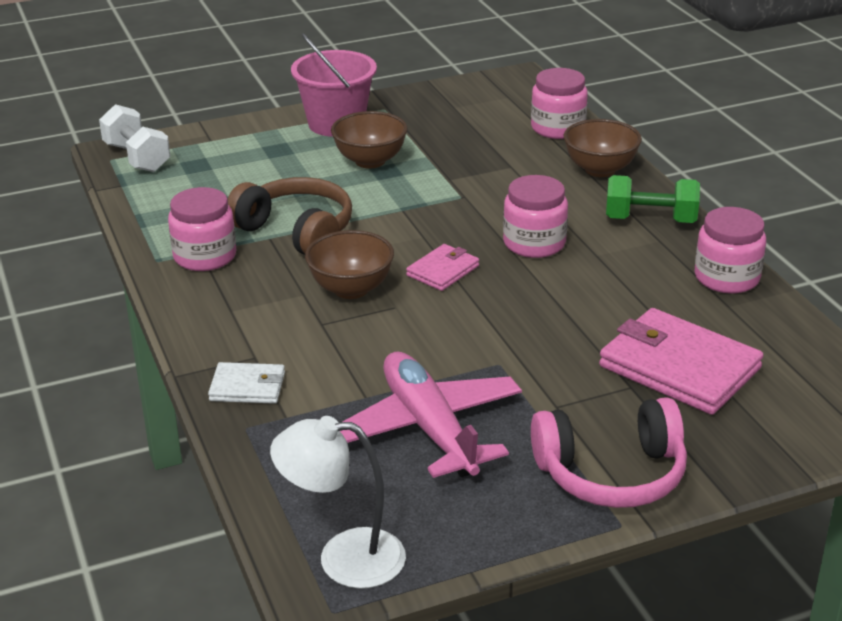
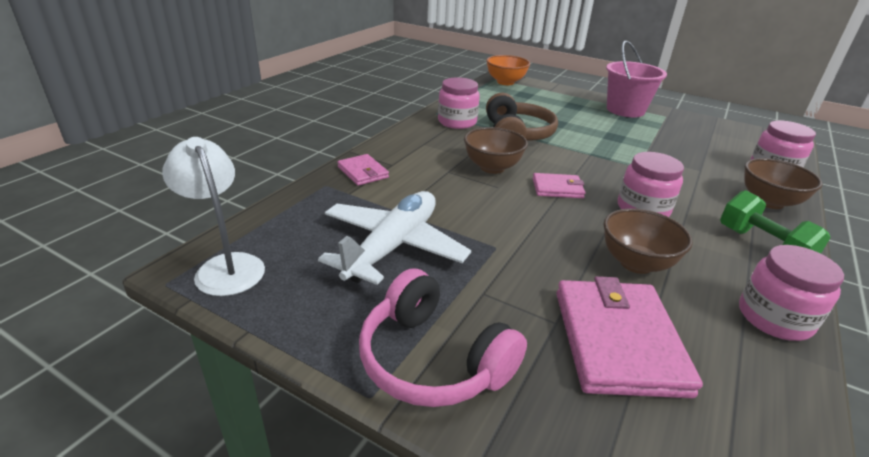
camera: 50 degrees right, 0 degrees up
white dumbbell [99,104,171,172] -> orange bowl [486,55,530,85]
white wallet [208,362,285,404] -> pink wallet [337,154,389,186]
brown bowl [331,111,407,169] -> brown bowl moved to [604,208,693,274]
pink plane [340,352,522,478] -> white plane [318,191,471,285]

